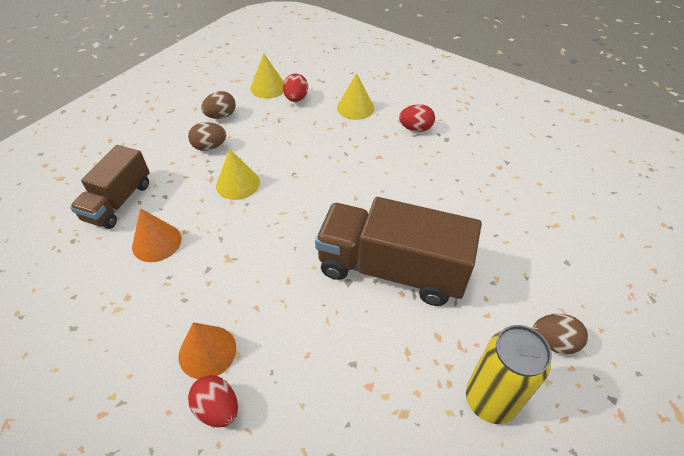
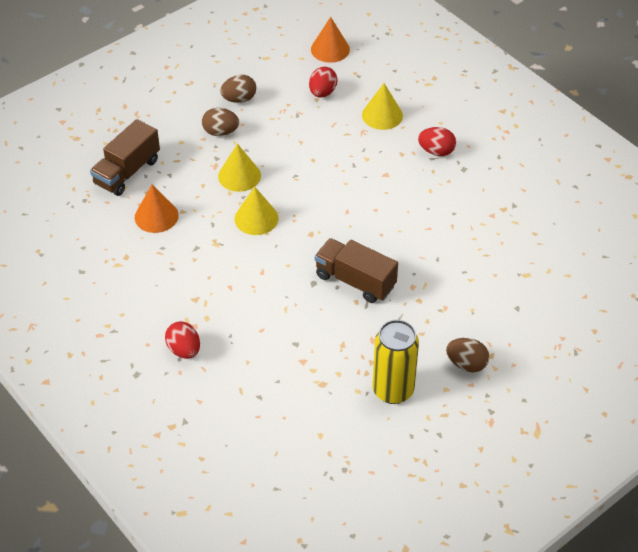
camera: 15 degrees right, 0 degrees up
orange cone [179,322,236,379] -> orange cone moved to [311,17,350,63]
yellow cone [250,54,284,99] -> yellow cone moved to [235,187,278,235]
brown truck [315,197,482,306] -> brown truck [315,238,398,303], size x0.62

